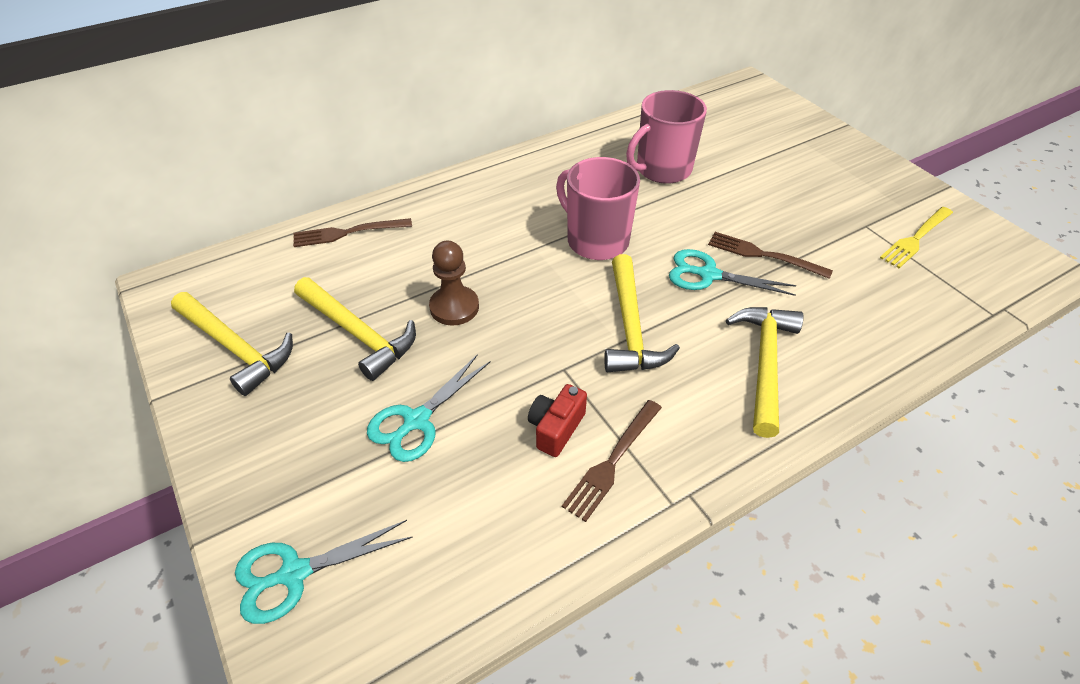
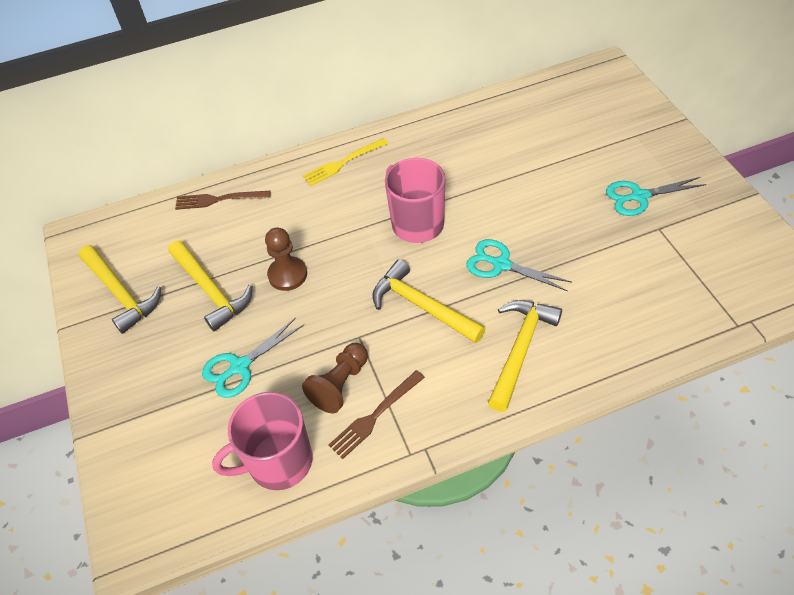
camera: 15 degrees right, 5 degrees up
turquoise scissors [235,520,413,624] -> turquoise scissors moved to [606,177,707,216]
red camera [528,384,587,457] -> brown pawn [302,343,368,413]
yellow hammer [604,254,680,373] -> yellow hammer turned 120 degrees clockwise [372,259,486,343]
pink mug [626,90,707,184] -> pink mug moved to [212,392,313,490]
brown fork [708,232,833,279] -> none
yellow fork [880,207,953,268] -> yellow fork moved to [303,138,388,186]

